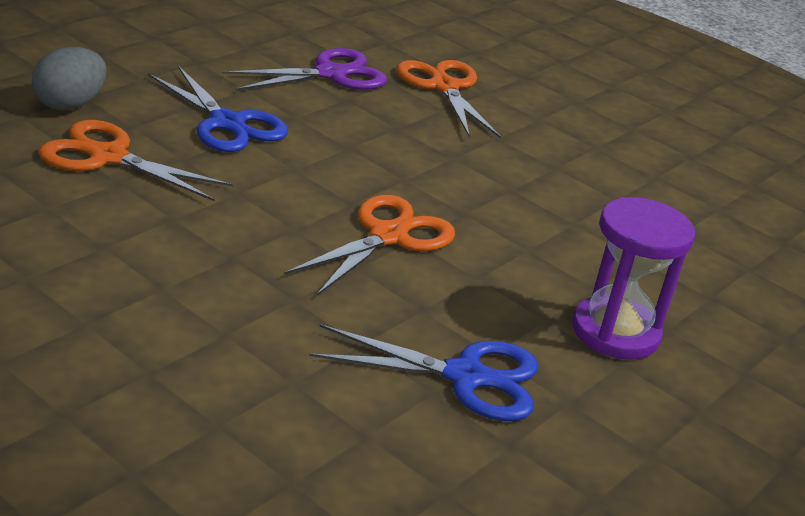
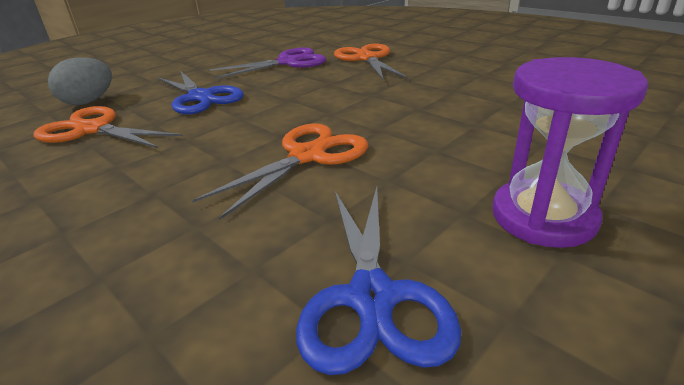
camera: 10 degrees right, 0 degrees up
blue scissors [309,324,538,421] -> blue scissors turned 75 degrees clockwise [296,187,461,375]

